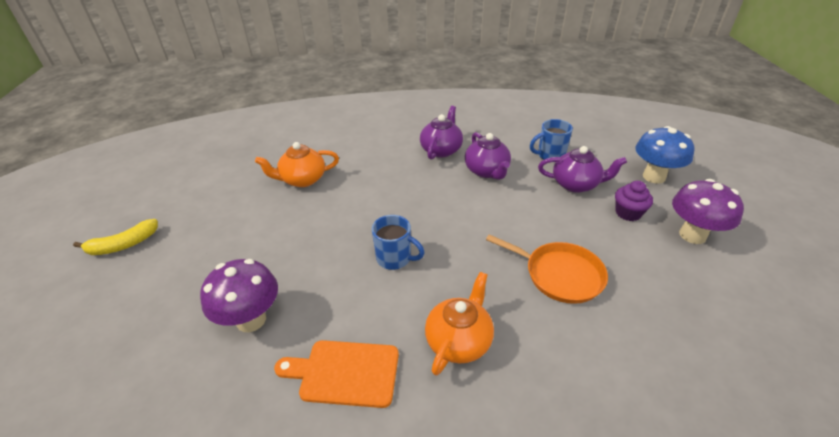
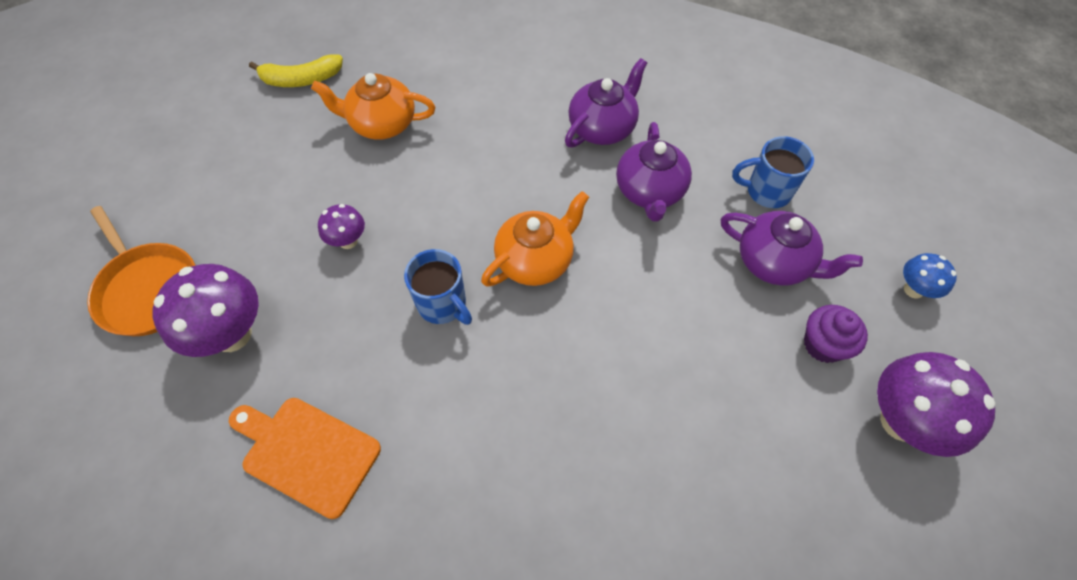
camera: 20 degrees right, 20 degrees up
yellow banana [73,219,158,255] -> yellow banana moved to [249,54,343,87]
orange teapot [425,272,494,376] -> orange teapot moved to [481,191,589,287]
orange pan [486,234,608,304] -> orange pan moved to [87,206,196,336]
blue mushroom [635,126,695,184] -> blue mushroom [903,253,957,299], size x0.53
none -> purple mushroom [318,204,365,249]

